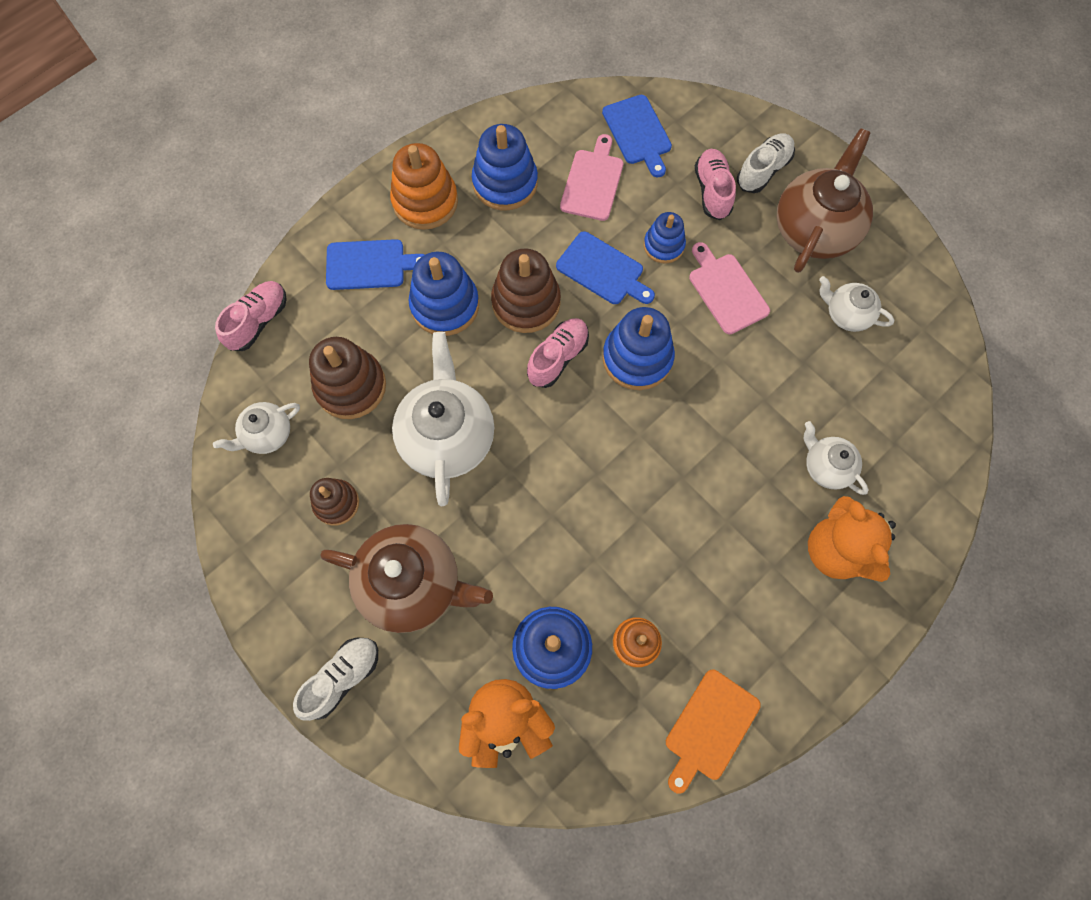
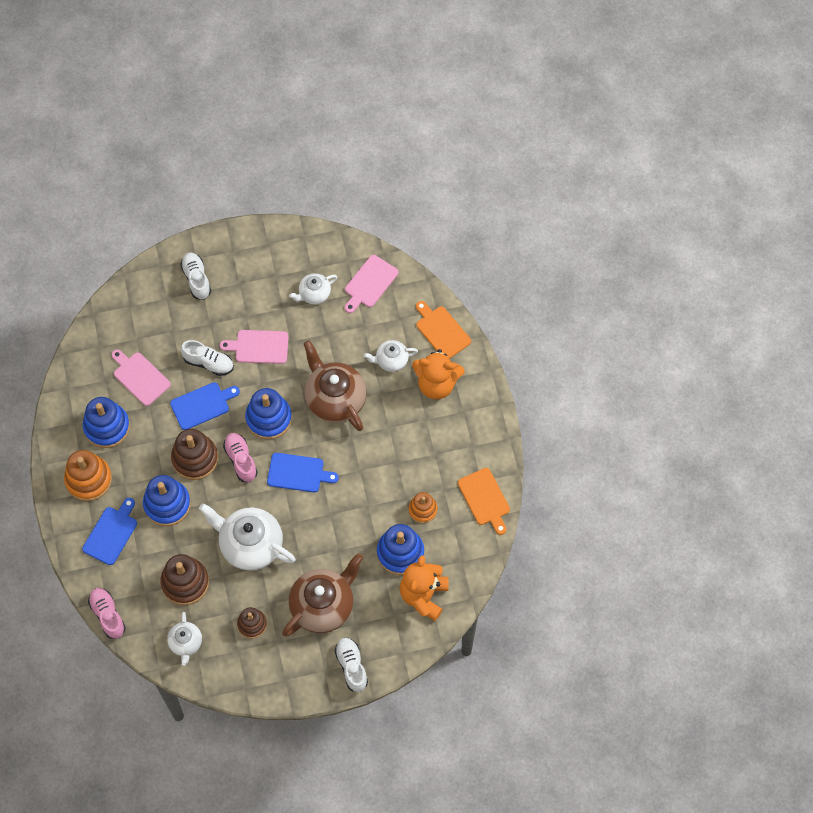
camera: 60 degrees left, 5 degrees down
blue cutting board [602,95,672,177] -> blue cutting board moved to [267,453,339,492]
blue stacking toy [644,212,686,263] -> white shoe [181,340,234,376]
pink shoe [695,149,736,220] -> none
brown teapot [777,128,873,273] -> brown teapot moved to [303,340,366,431]
none -> pink cutting board [345,255,398,313]
none -> orange cutting board [416,301,471,359]

